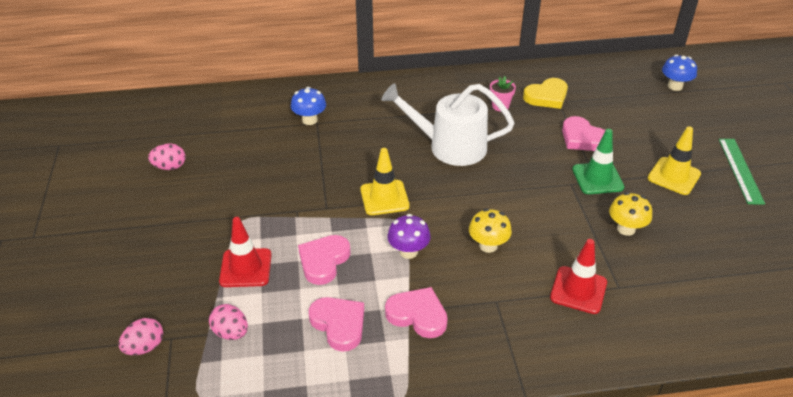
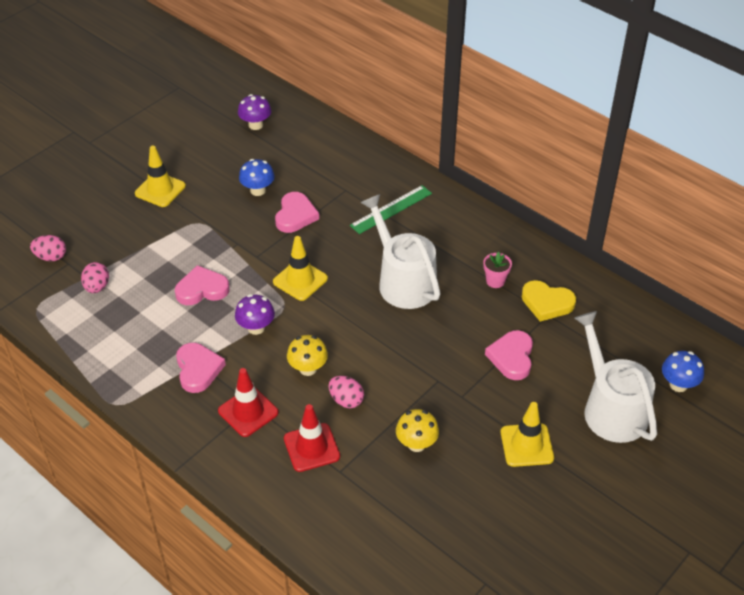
camera: 50 degrees right, 5 degrees up
pink egg [148,144,186,170] -> pink egg moved to [329,376,364,408]
red traffic cone [219,217,272,287] -> red traffic cone moved to [218,368,279,437]
blue mushroom [291,87,326,125] -> blue mushroom moved to [239,159,275,196]
pink heart [309,297,364,351] -> pink heart moved to [275,192,319,233]
green traffic cone [572,129,624,194] -> none
green ruler [719,139,765,205] -> green ruler moved to [350,185,432,234]
none -> yellow traffic cone [135,146,186,207]
none -> purple mushroom [238,94,271,130]
none -> white watering can [574,311,657,443]

